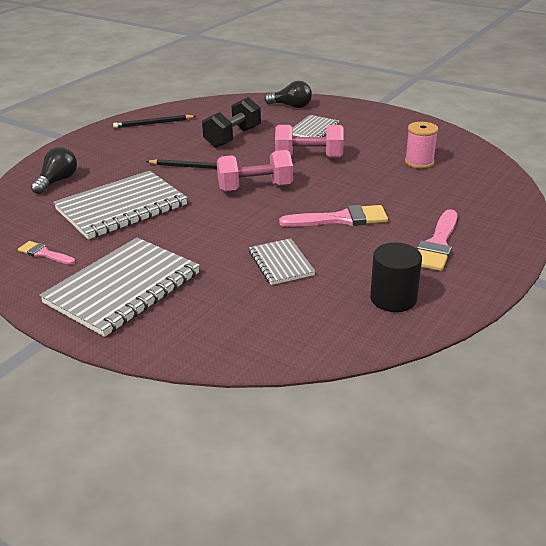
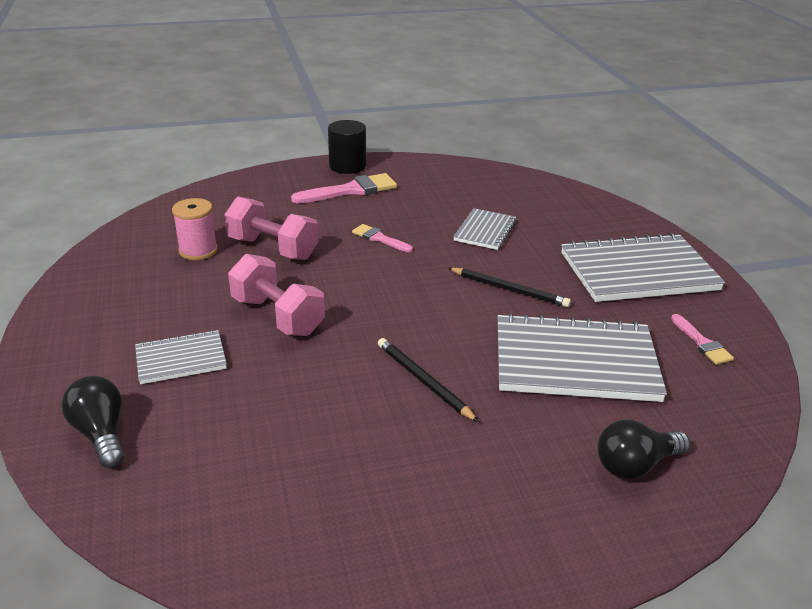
camera: 140 degrees left, 0 degrees up
black pencil [113,115,196,128] -> black pencil moved to [448,267,571,307]
black dumbbell [202,97,261,148] -> none
pink dumbbell [217,150,293,192] -> pink dumbbell moved to [224,197,318,260]
pink brush [279,205,388,227] -> pink brush [352,224,413,252], size x0.58
black cylinder [370,242,422,312] -> black cylinder moved to [328,120,366,174]

